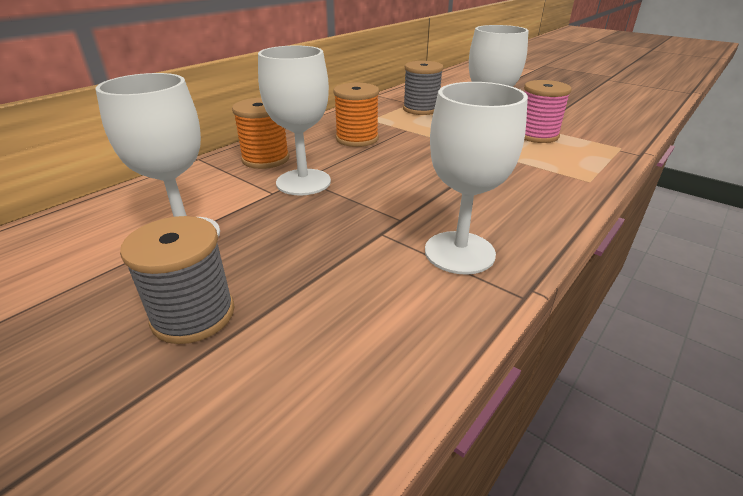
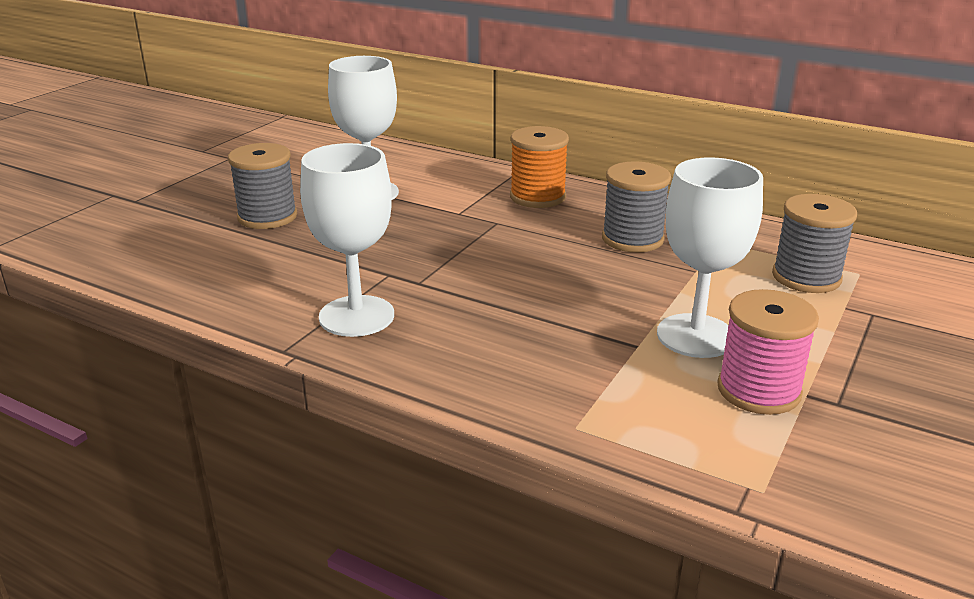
camera: 80 degrees right, 5 degrees down
white goblet [258,45,331,196] -> none
orange spool [333,83,379,147] -> grey spool [602,161,671,252]

